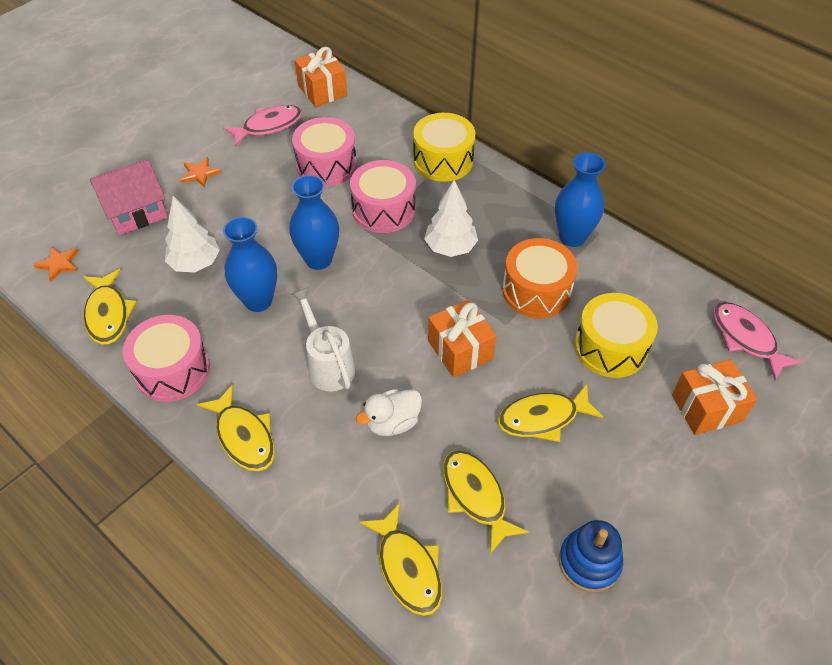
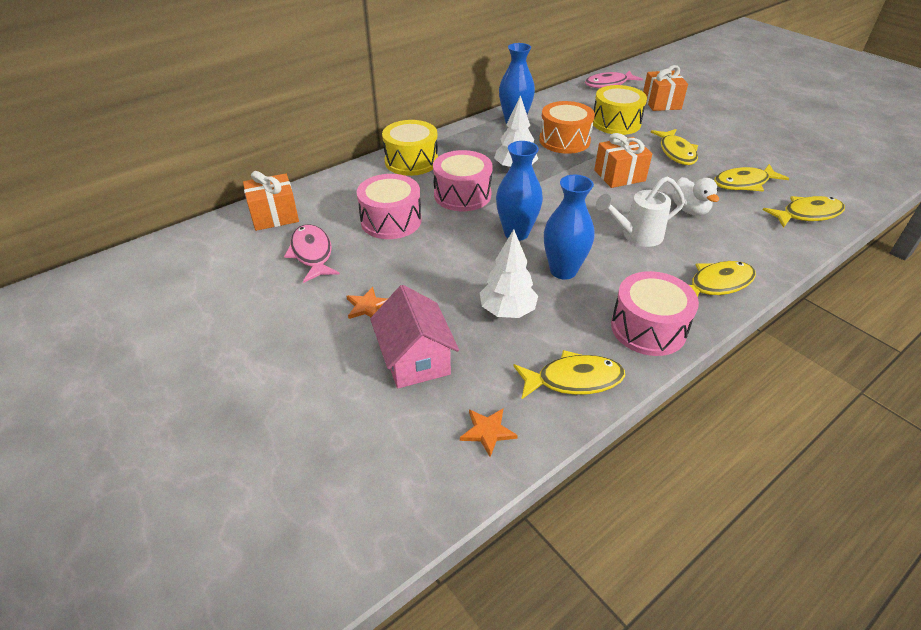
camera: 80 degrees left, 10 degrees down
blue stacking toy [559,520,623,593] -> none

